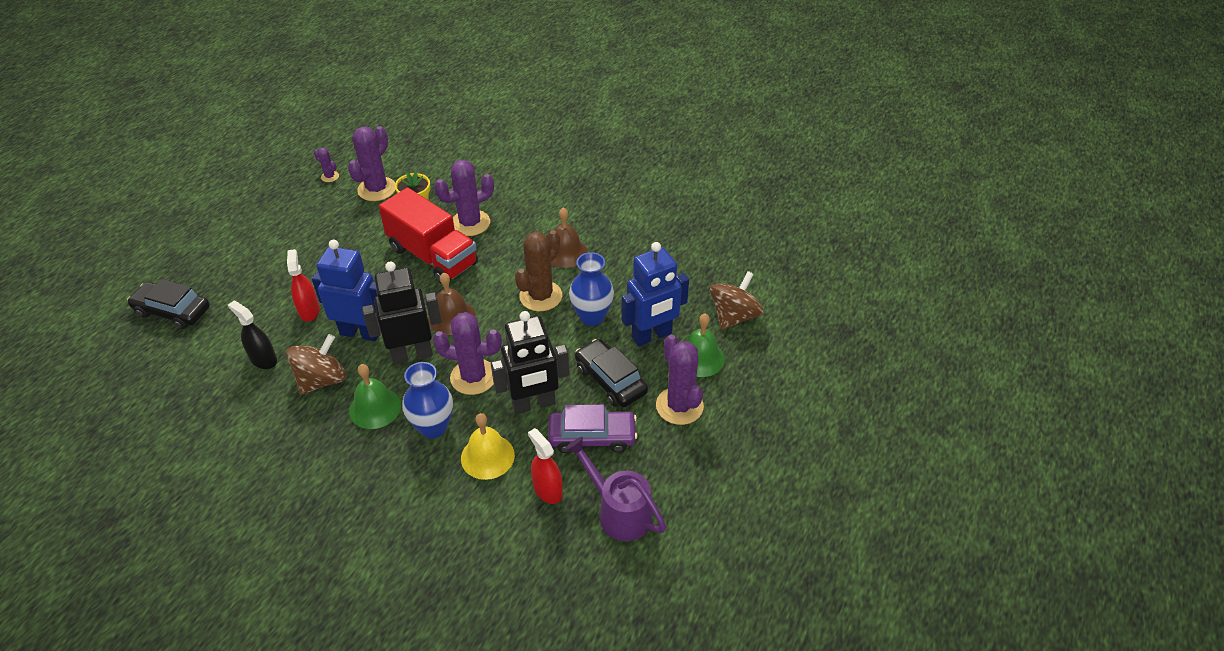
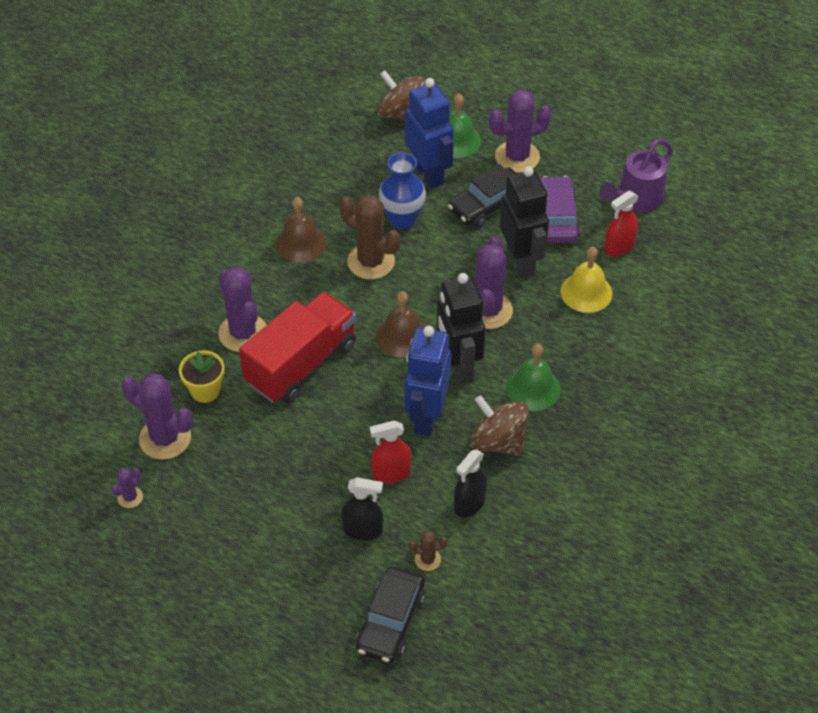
camera: 90 degrees left, 5 degrees up
blue vase [402,362,453,439] -> none
none -> black spray bottle [341,477,383,540]
none -> brown cactus [409,530,448,571]

